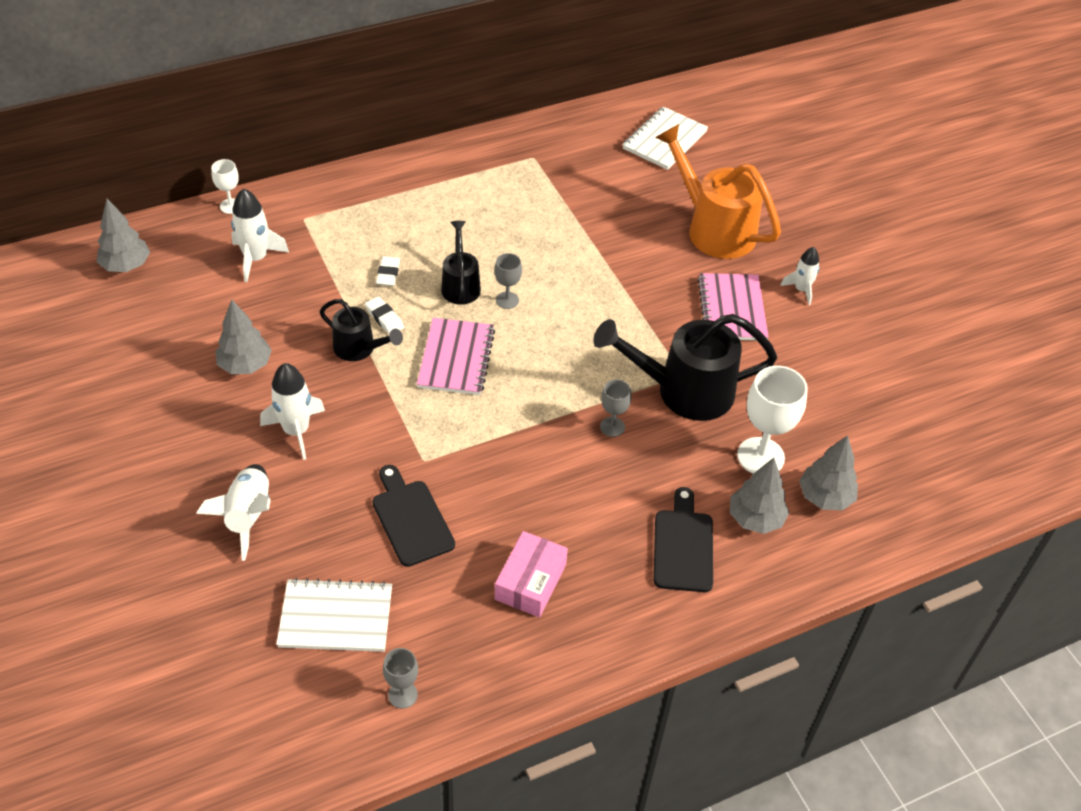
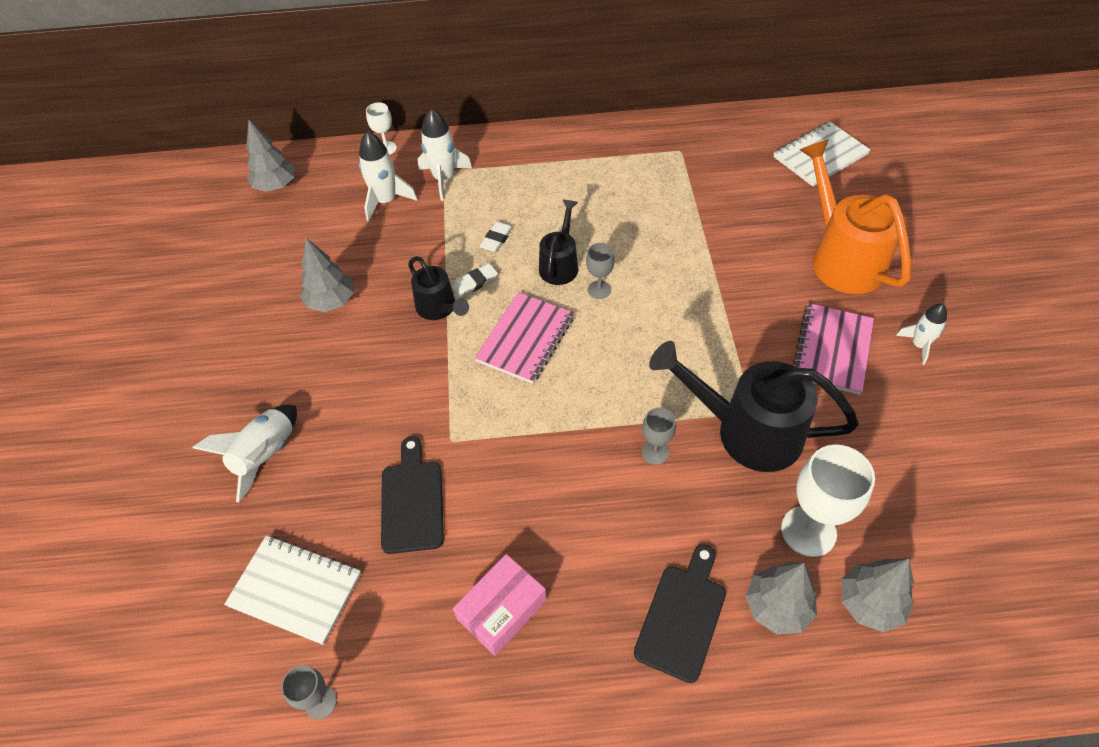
camera: 25 degrees right, 5 degrees up
white rocket [260,363,325,460] -> white rocket moved to [418,108,472,201]
white eraser [365,296,404,334] -> white eraser turned 75 degrees clockwise [452,263,498,297]

